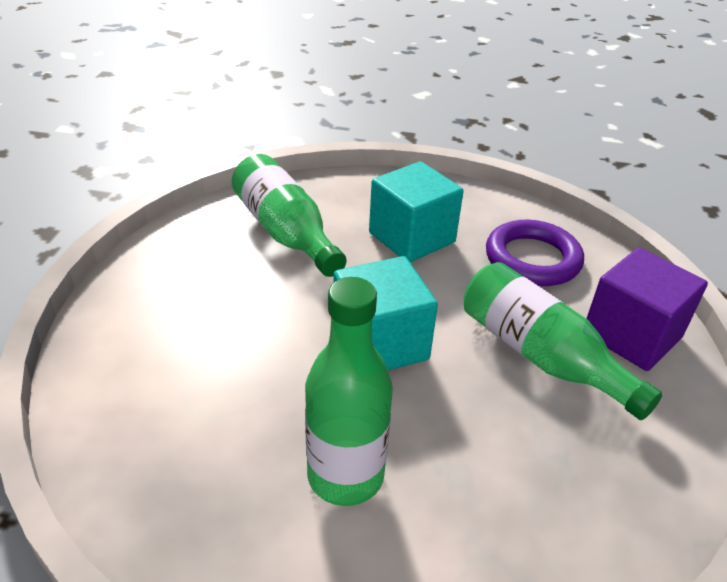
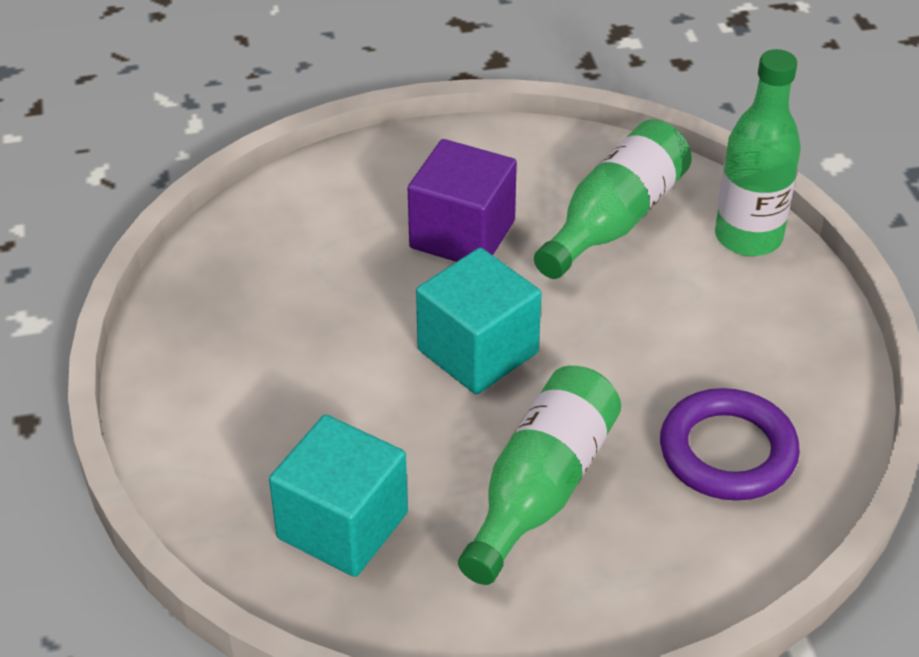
camera: 70 degrees right, 5 degrees up
green bottle [305,277,393,506] -> green bottle moved to [715,49,801,256]
turquoise cube [369,161,464,263] -> turquoise cube moved to [269,415,408,577]
purple cube [586,248,708,371] -> purple cube moved to [408,139,517,262]

